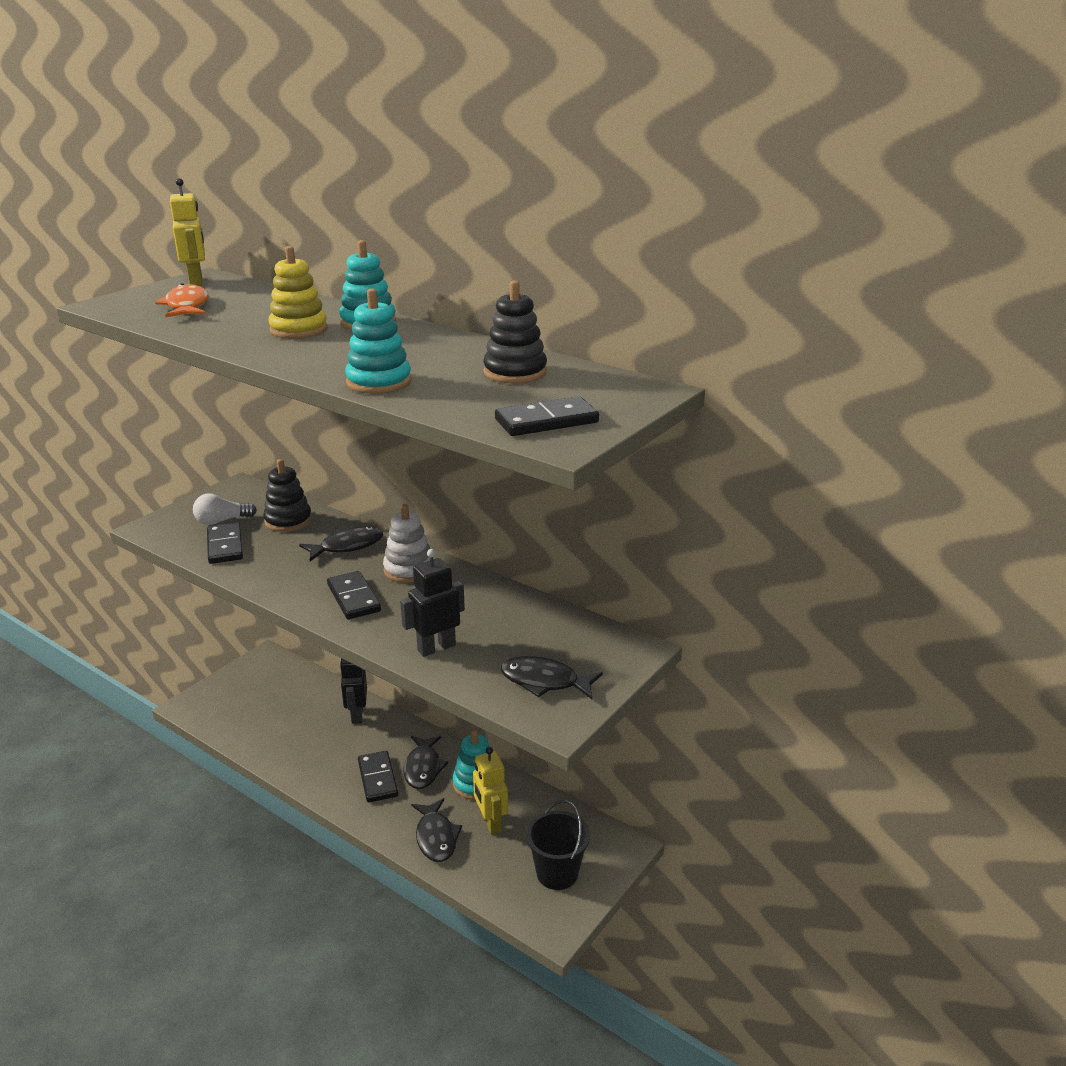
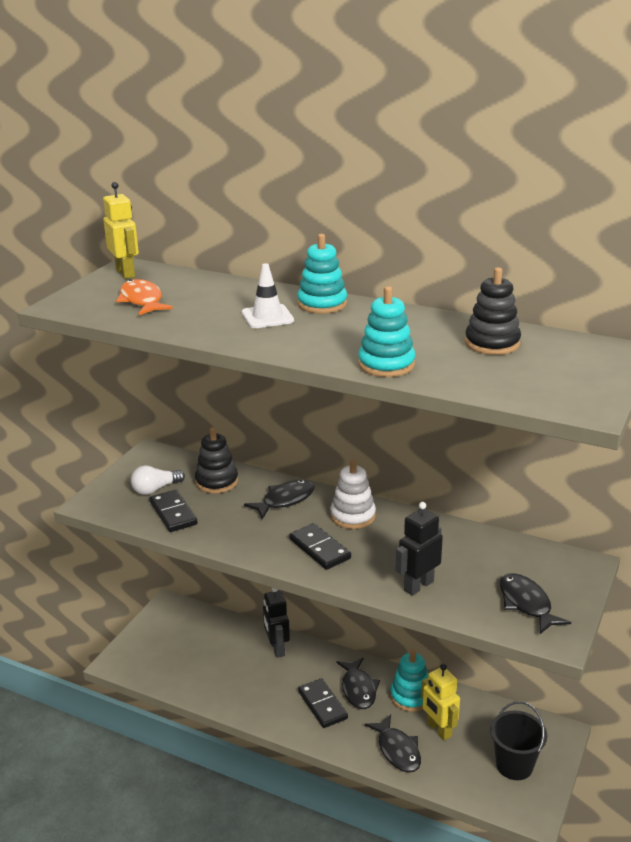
camera: 10 degrees left, 0 degrees up
yellow stacking toy [269,246,328,339] -> white traffic cone [242,263,294,328]
black domino [495,396,599,436] -> none
black fish [501,656,603,699] -> black fish turned 60 degrees clockwise [500,573,571,634]

